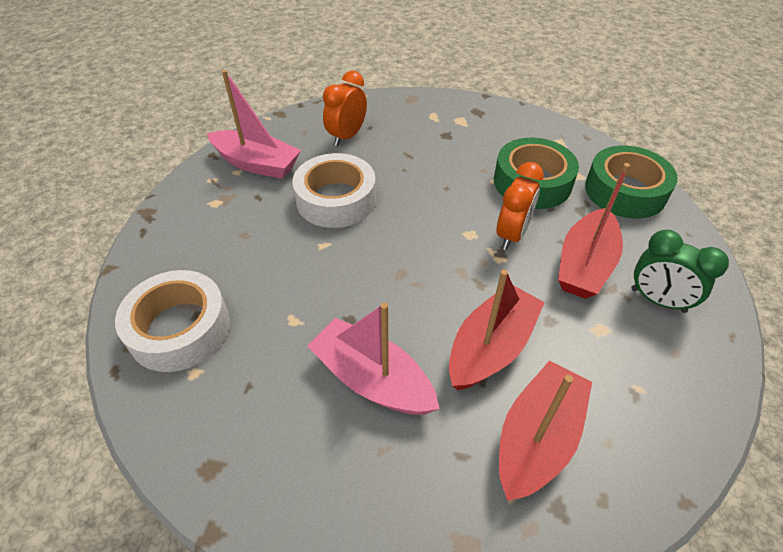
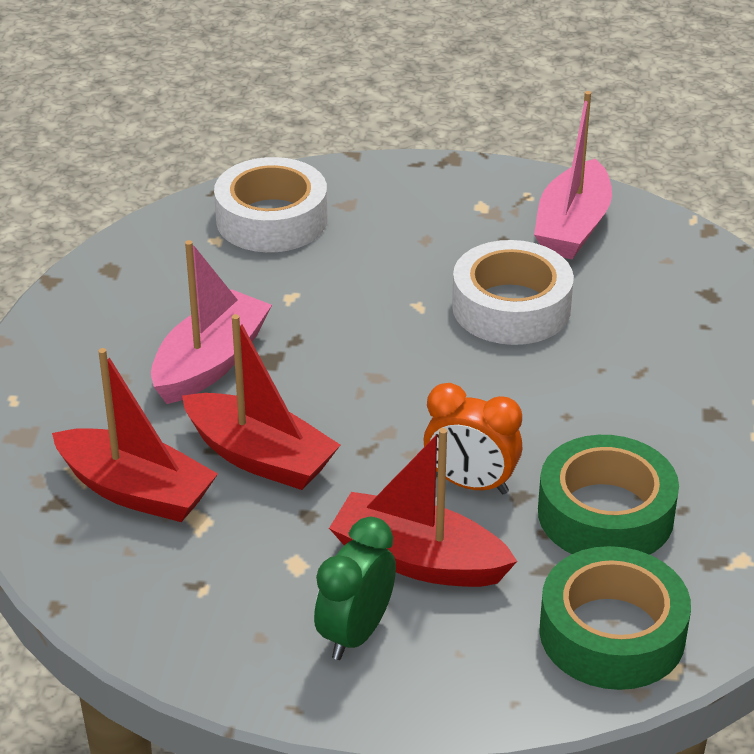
camera: 85 degrees right, 10 degrees down
orange clock [323,71,367,146] -> none

